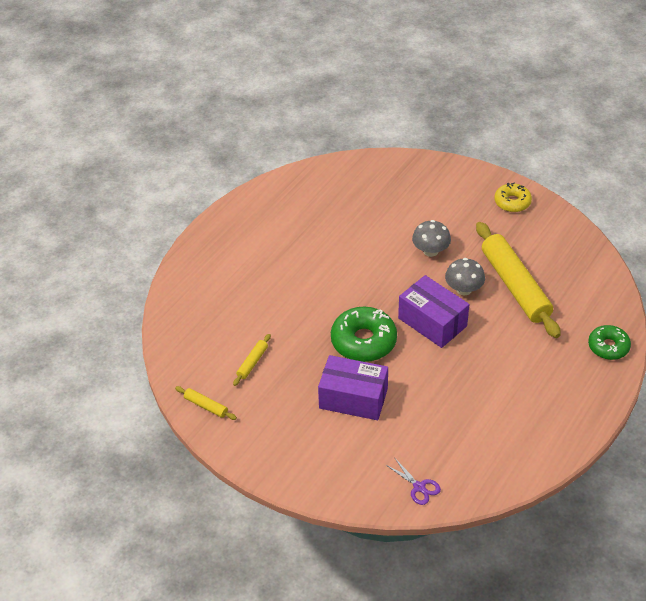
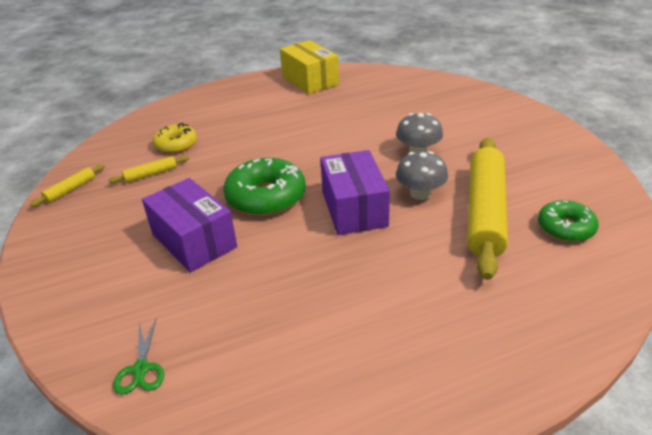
camera: 35 degrees right, 10 degrees down
yellow rolling pin [175,386,237,420] -> yellow rolling pin turned 60 degrees clockwise [30,165,105,207]
purple scissors [386,459,441,505] -> green scissors [113,320,164,395]
yellow donut [494,183,532,212] -> yellow donut moved to [153,123,197,153]
green donut [588,325,631,360] -> green donut moved to [538,200,599,242]
none -> yellow box [280,40,339,94]

